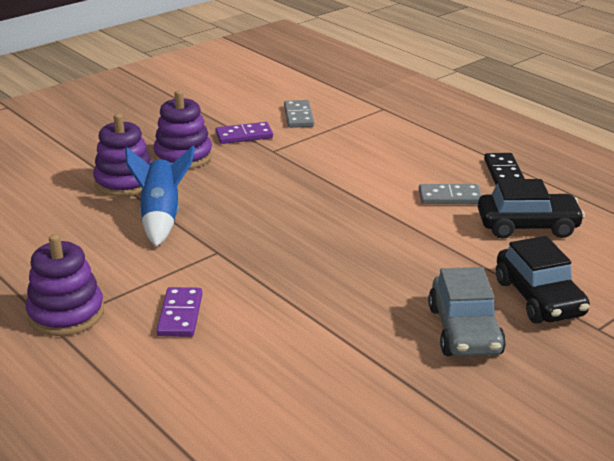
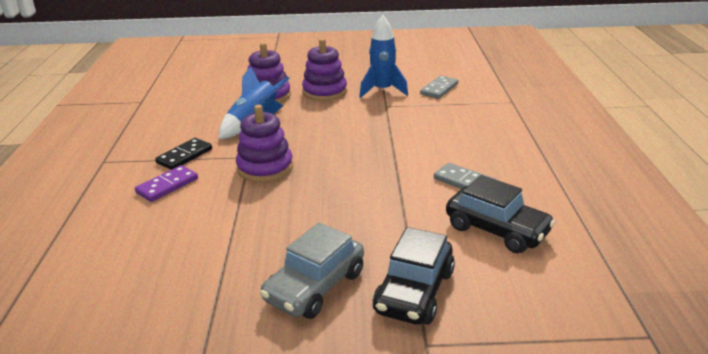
camera: 40 degrees right, 0 degrees up
purple stacking toy [26,234,104,336] -> purple stacking toy moved to [236,105,293,182]
purple domino [215,122,273,144] -> blue rocket [360,15,408,98]
black domino [484,153,525,185] -> black domino moved to [155,138,212,170]

